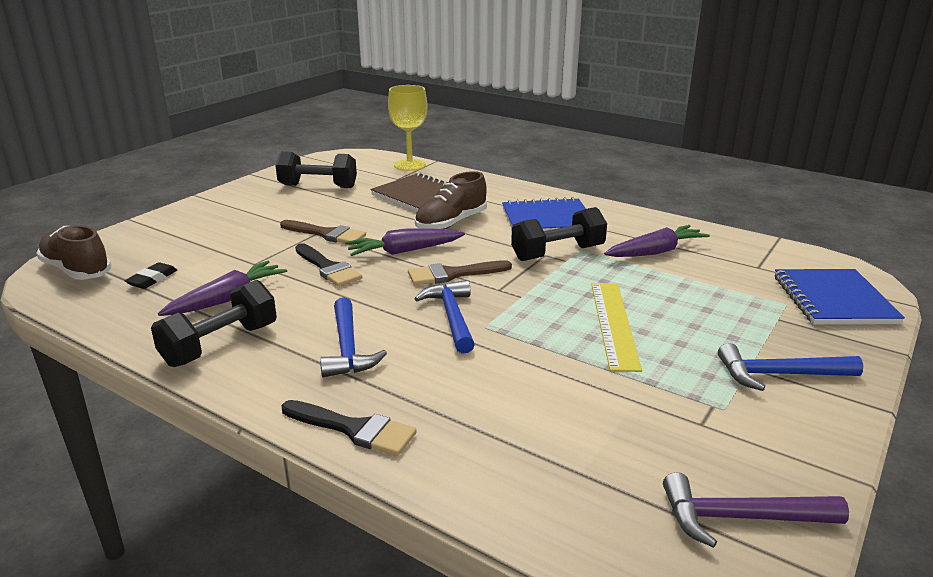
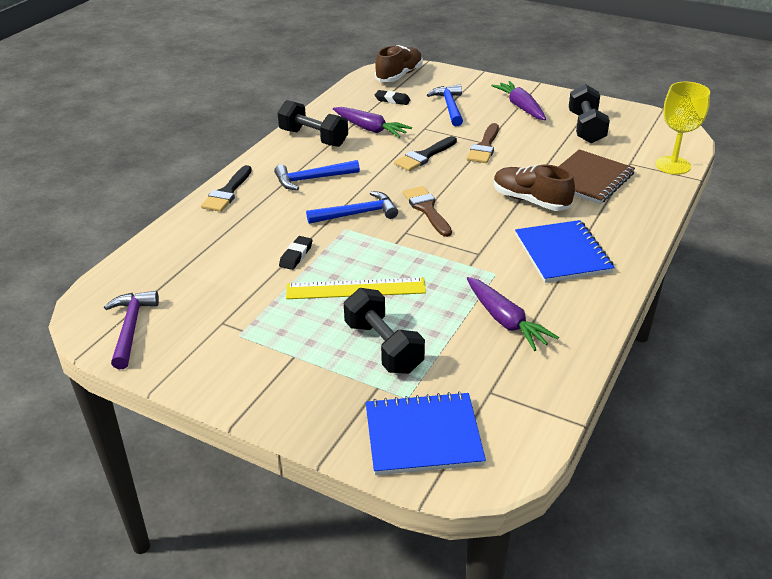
camera: 85 degrees right, 10 degrees up
purple carrot [345,228,465,256] -> purple carrot moved to [491,81,546,120]
black dumbbell [511,207,607,261] -> black dumbbell moved to [344,288,425,374]
blue hammer [718,343,863,391] -> blue hammer moved to [427,85,463,126]
none -> black eraser [279,236,312,270]

